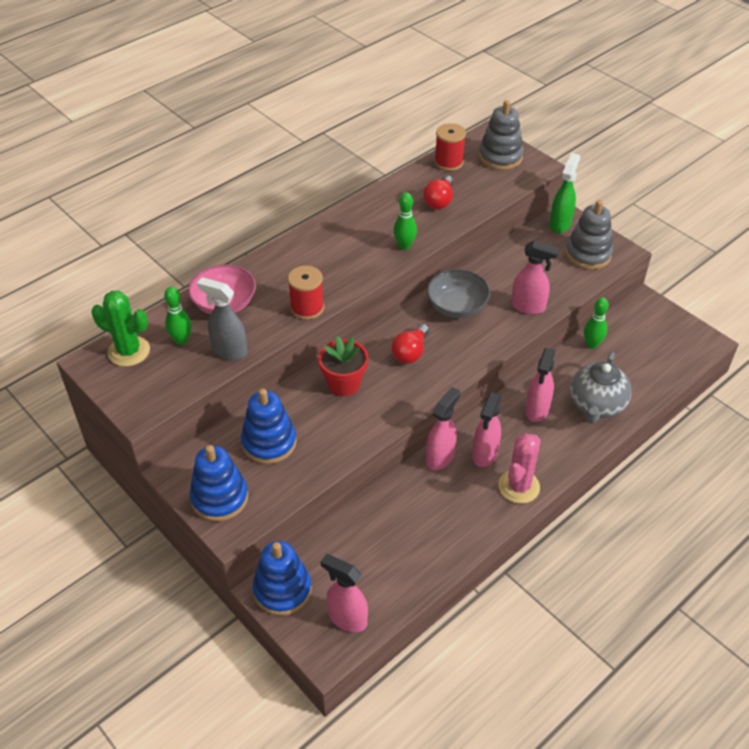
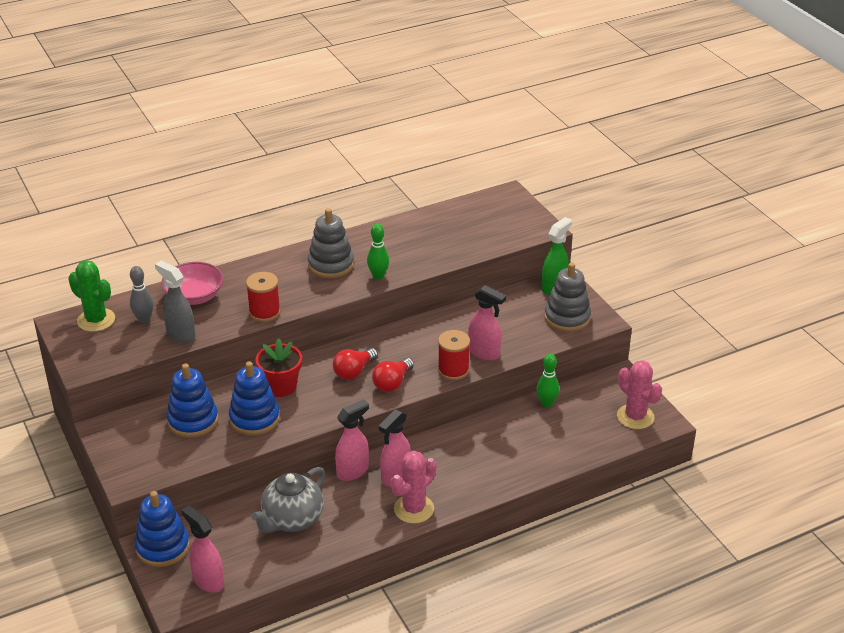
camera: 15 degrees right, 10 degrees down
green bowling pin [164,287,192,345] -> grey bowling pin [130,266,154,323]
blue stacking toy [189,445,248,521] -> blue stacking toy moved to [229,361,280,436]
red light bulb [423,175,453,209] -> red light bulb moved to [372,358,414,392]
grey bowl [427,270,490,318] -> none
red spool [435,123,466,171] -> red spool moved to [438,330,470,380]
grey stacking toy [479,100,524,170] -> grey stacking toy moved to [308,208,354,279]
pink spray bottle [525,348,555,422] -> none
grey teapot [570,352,632,424] -> grey teapot moved to [251,467,325,533]
none -> pink cactus [617,360,662,429]

